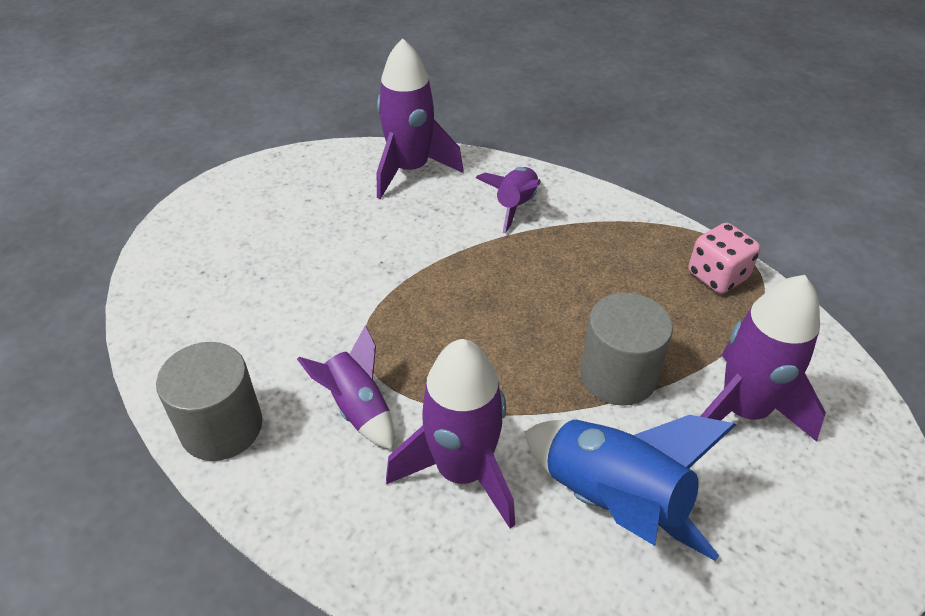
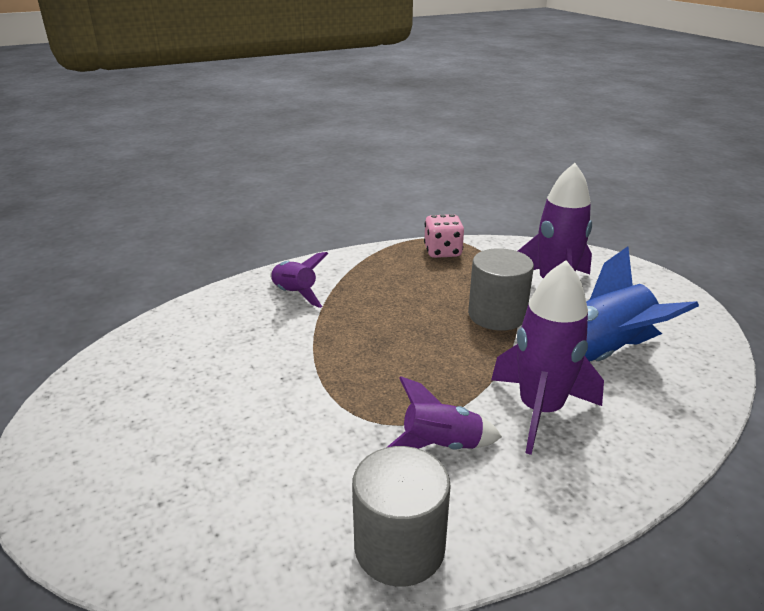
camera: 60 degrees left, 15 degrees down
purple rocket [377,38,464,199] -> none

